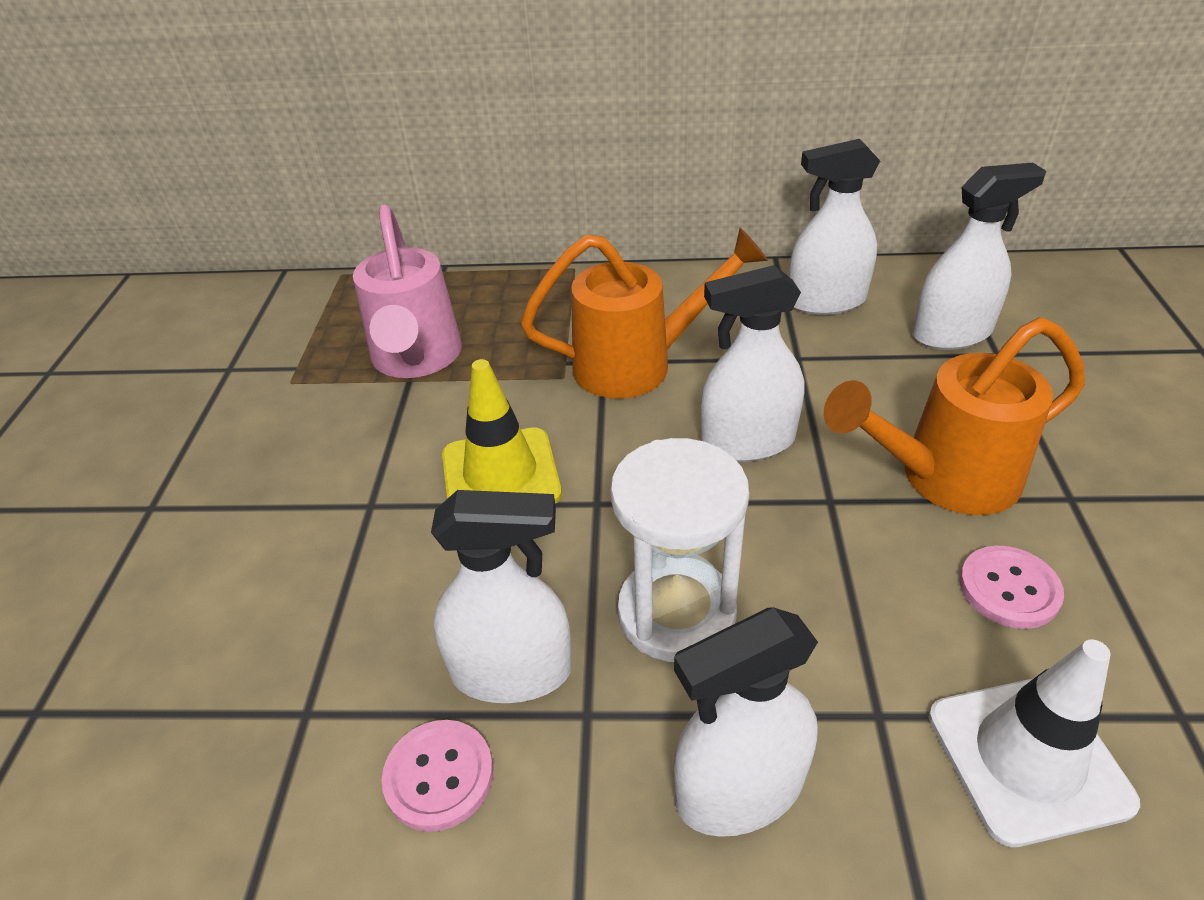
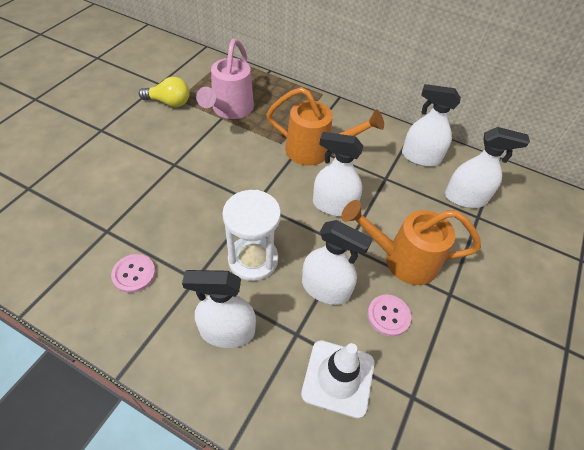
camera: 20 degrees right, 10 degrees up
white spray bottle [431,490,572,703] -> white spray bottle moved to [302,220,373,305]
yellow traffic cone [442,359,562,504] -> none
none -> yellow light bulb [139,77,190,107]

